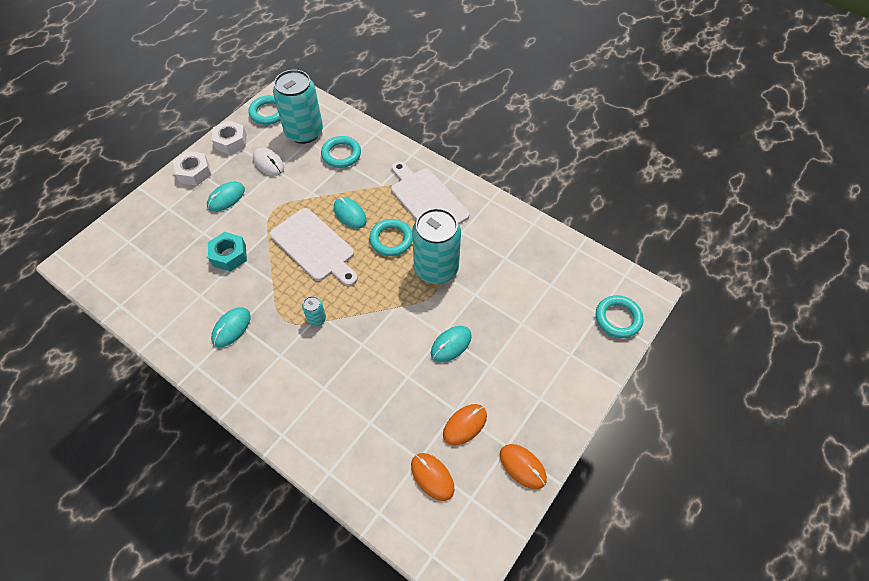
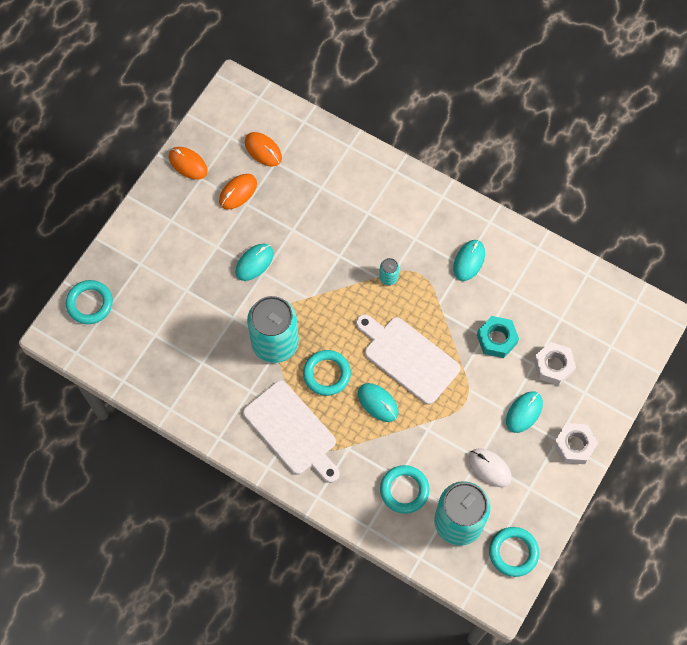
camera: 175 degrees right, 10 degrees up
white nut [212,120,247,155] -> white nut moved to [534,342,576,386]

